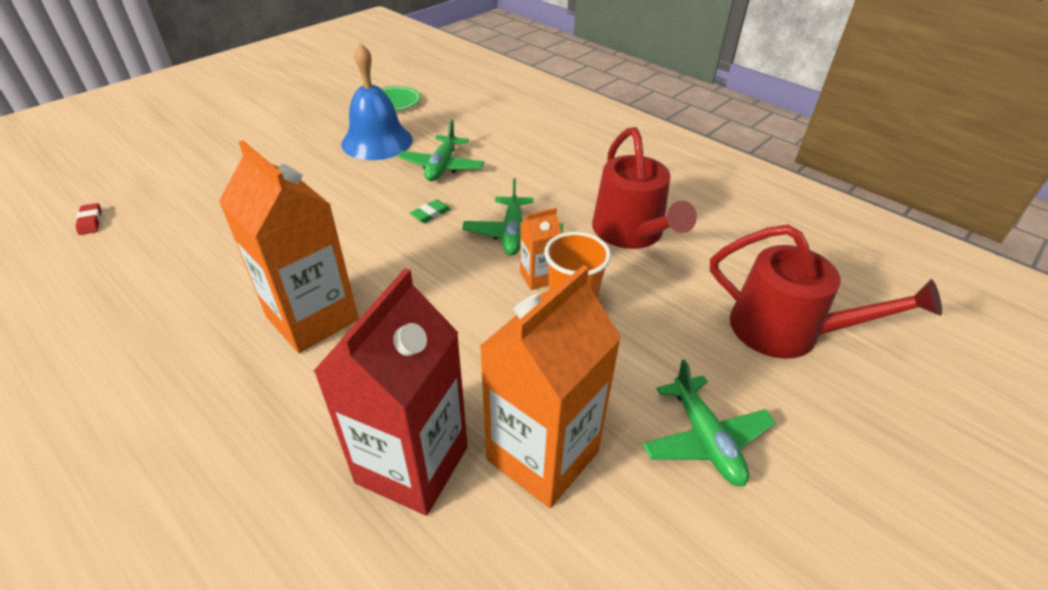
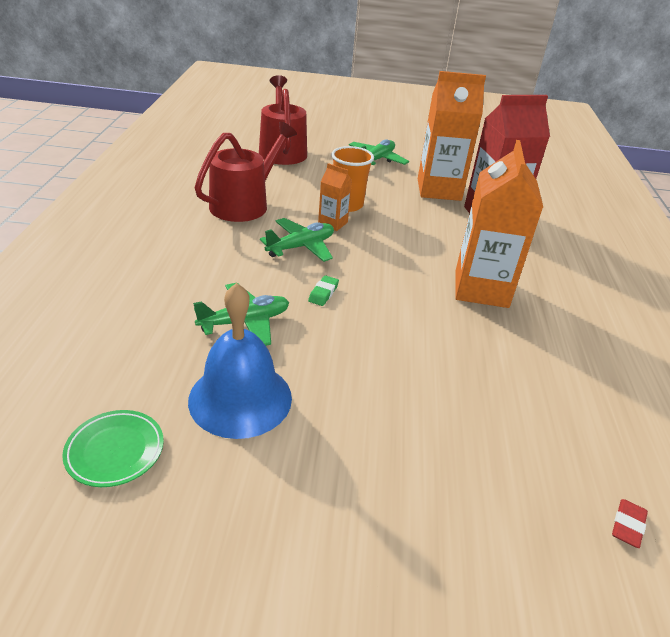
camera: 130 degrees left, 5 degrees down
green eraser [410,199,451,223] -> green eraser turned 75 degrees counterclockwise [308,275,339,306]

